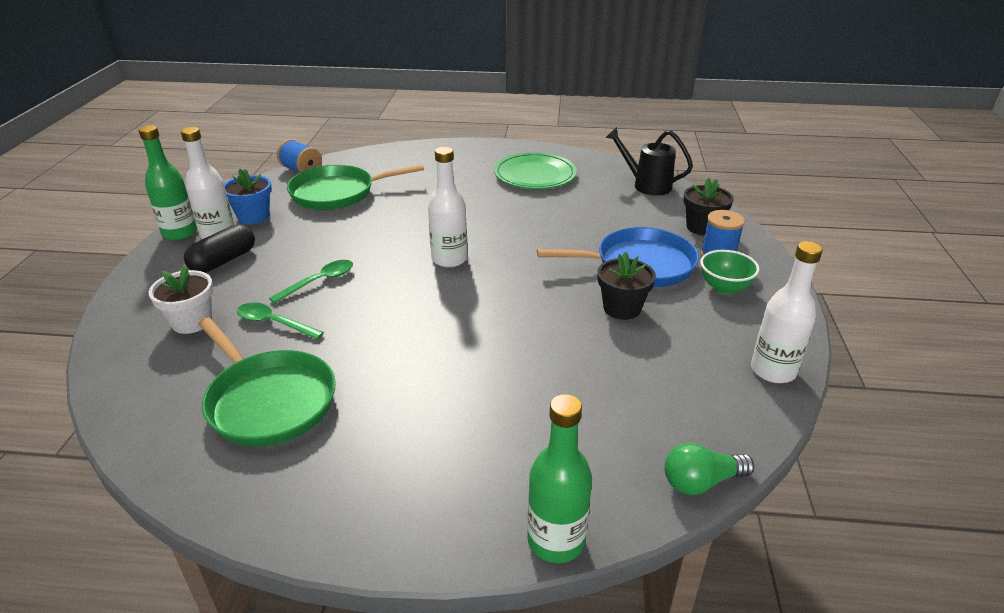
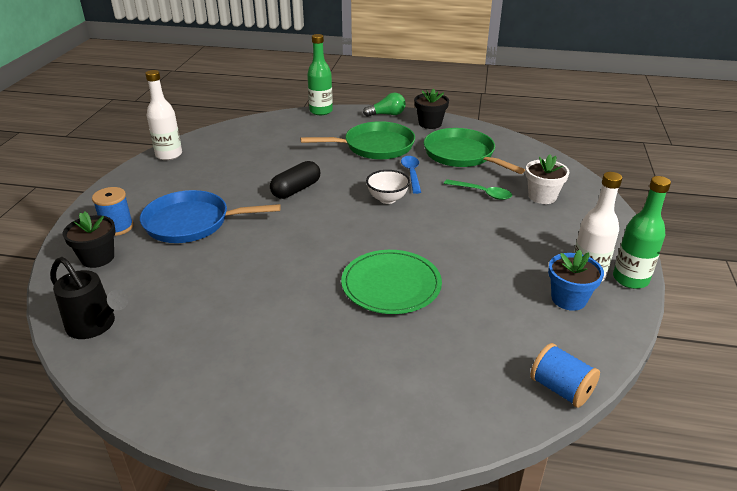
camera: 175 degrees left, 0 degrees up
black capsule [184,224,255,272] -> black capsule moved to [270,161,320,199]
green spoon [269,260,353,304] -> none
green pan [287,164,424,210] -> green pan moved to [300,121,415,160]
white bottle [428,147,467,268] -> none
green plate [494,152,577,189] -> green plate moved to [341,250,442,314]
black flower pot [598,252,656,320] -> black flower pot moved to [414,89,449,129]
green light bulb [664,443,754,495] -> green light bulb moved to [363,93,406,117]
green bowl [700,250,759,295] -> none
none -> white bowl [366,170,410,204]
none -> blue spoon [401,156,421,194]

